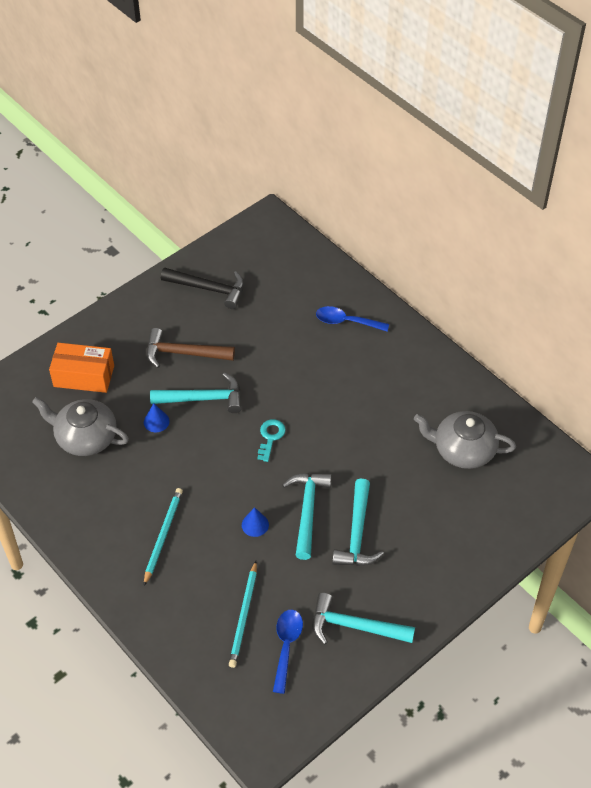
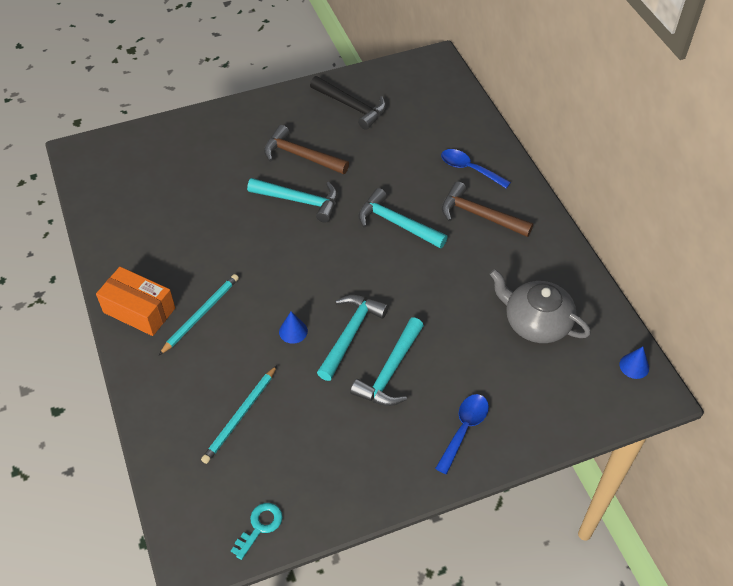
camera: 20 degrees right, 0 degrees up
grey teapot [32,397,129,456] -> none
orange box [49,343,114,393] -> orange box moved to [96,267,175,336]
blue cone [144,403,170,432] -> blue cone moved to [620,347,649,379]
turquoise key [257,419,286,462] -> turquoise key moved to [231,503,283,560]
blue spoon [273,610,303,694] -> blue spoon moved to [435,394,489,474]
turquoise hammer [313,593,415,645] -> turquoise hammer moved to [358,188,448,249]
none -> brown hammer [442,181,533,237]

